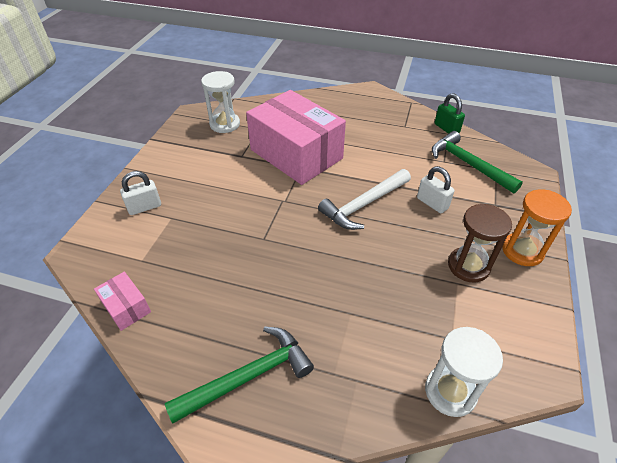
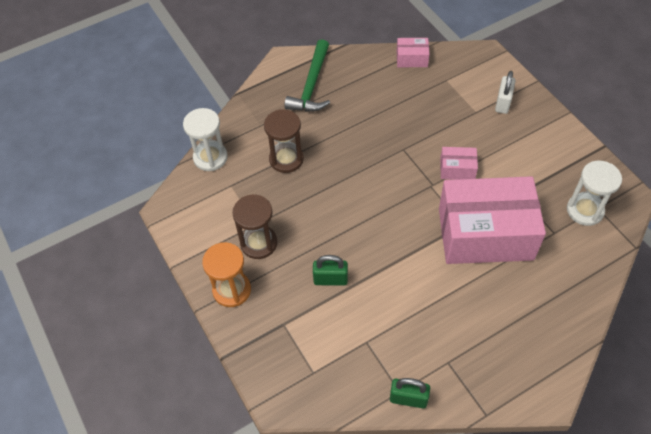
camera: 135 degrees right, 10 degrees up
white hammer [318,169,411,230] -> none
white padlock [417,166,454,213] -> green padlock [313,255,348,286]
green hammer [432,131,523,193] -> none
none -> brown hourglass [264,109,304,173]
none -> pink box [440,147,478,180]

